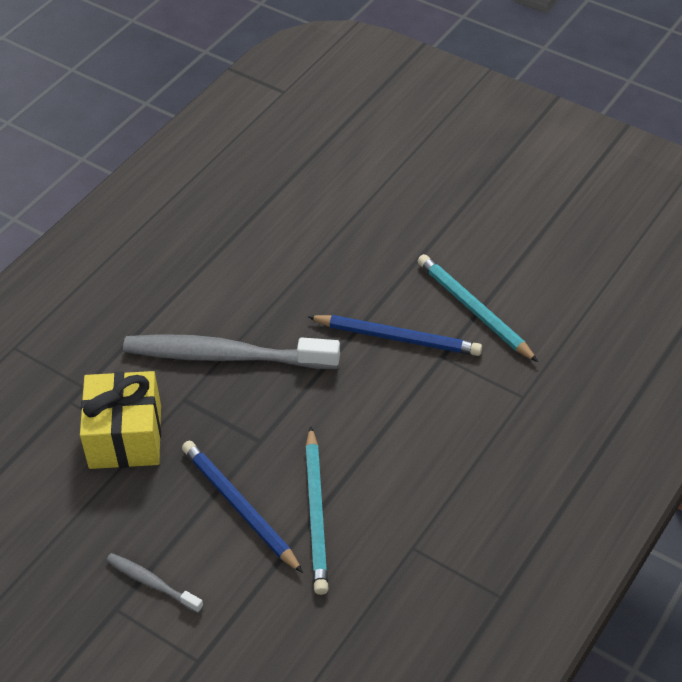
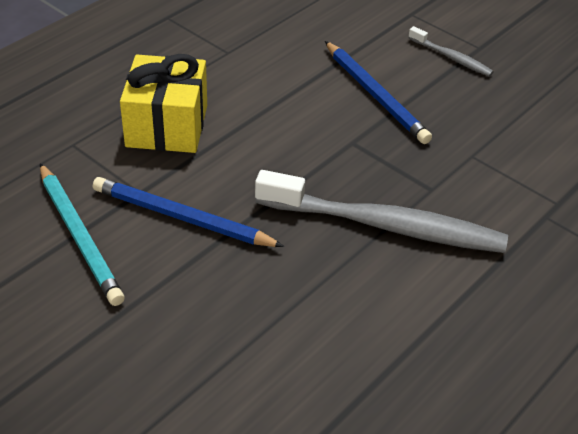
camera: 175 degrees left, 5 degrees down
yellow gift [80,371,161,469] -> yellow gift moved to [120,54,207,153]
turquoise pencil [305,426,328,595] -> none

